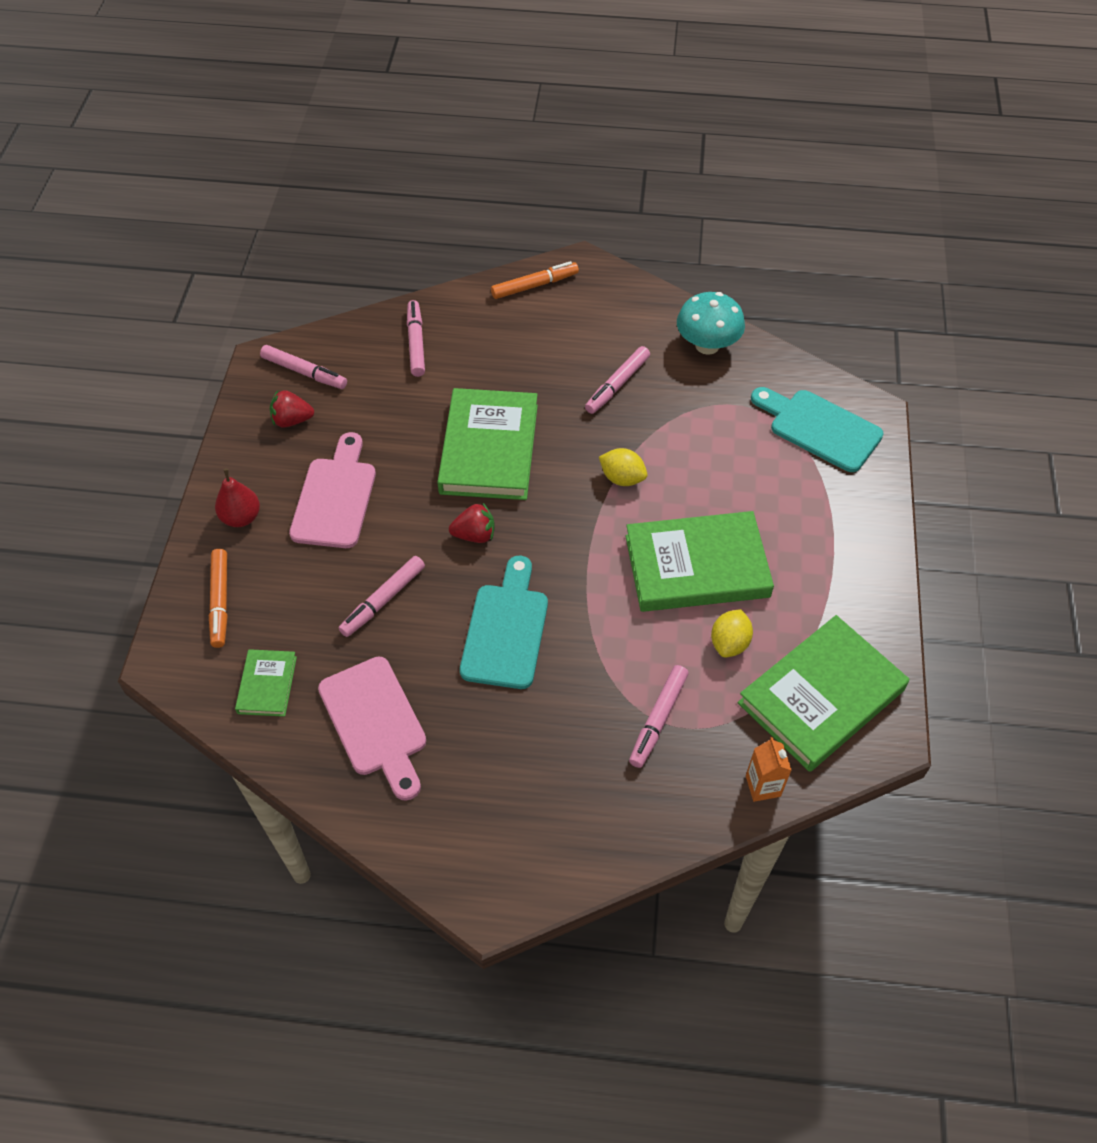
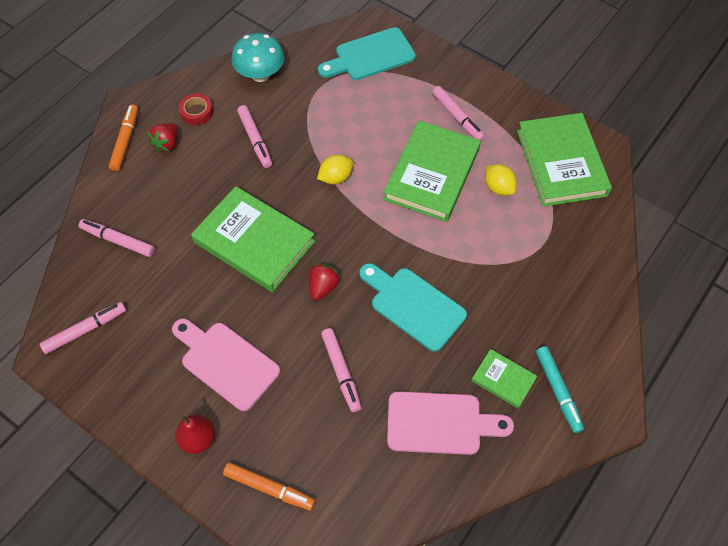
camera: 60 degrees left, 5 degrees up
green book [235,649,297,717] -> green book moved to [471,349,537,408]
red strawberry [270,390,314,428] -> red strawberry moved to [147,123,178,153]
pink marker [629,665,689,768] -> pink marker moved to [432,86,485,141]
orange carton [746,737,792,802] -> none
none -> red tape [179,94,213,125]
none -> turquoise marker [536,346,584,433]

